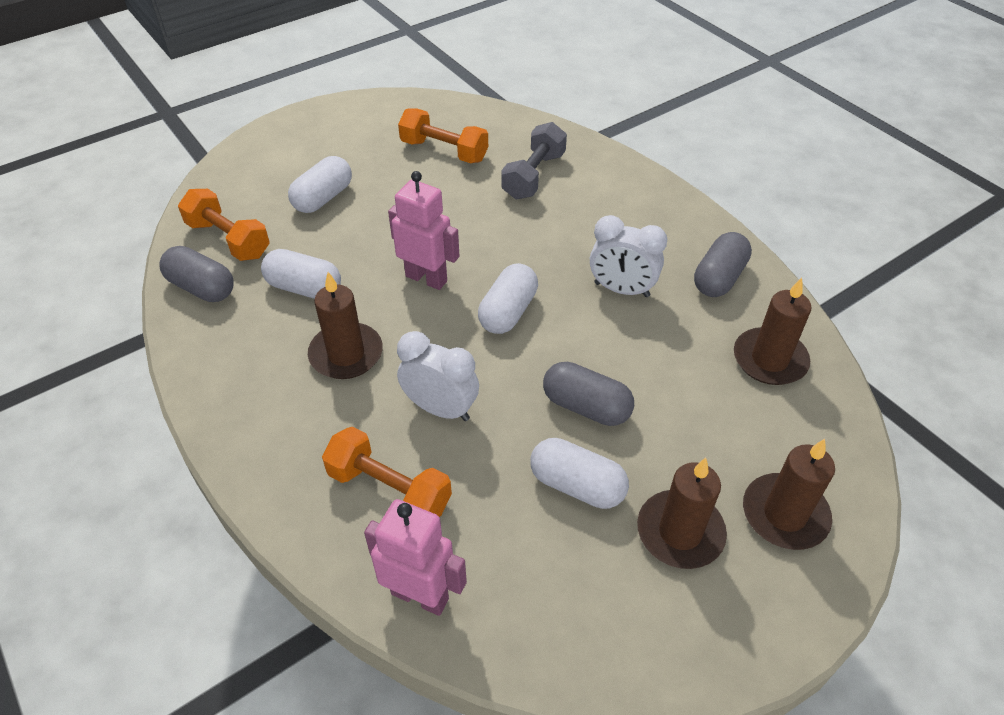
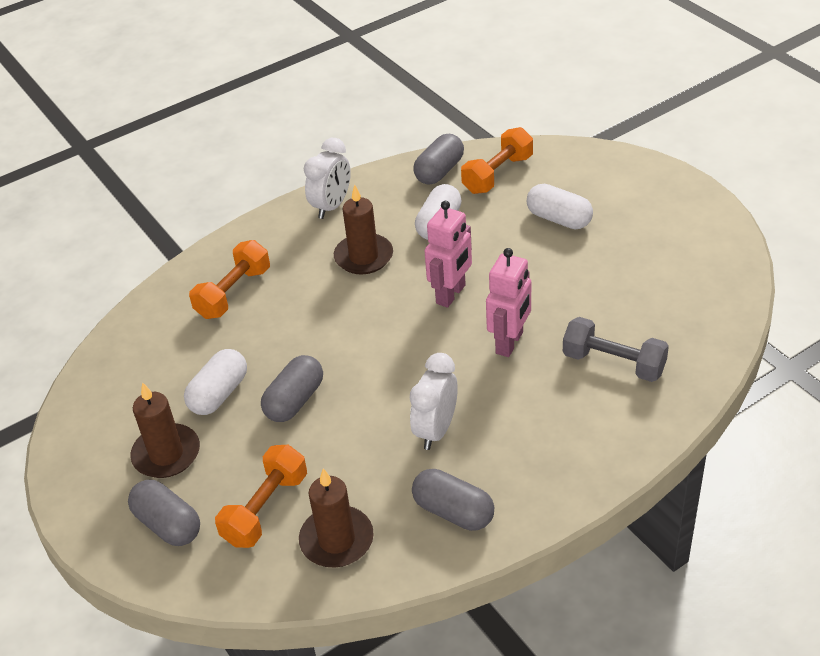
camera: 95 degrees right, 5 degrees down
pink robot [364,499,467,616] -> pink robot moved to [486,248,531,357]
white clock [397,331,479,421] -> white clock moved to [304,138,351,219]
orange dumbbell [398,108,488,163] -> orange dumbbell moved to [215,445,307,548]
white capsule [478,263,538,334] -> none
brown candle [743,439,835,550] -> grey capsule [128,480,200,546]

